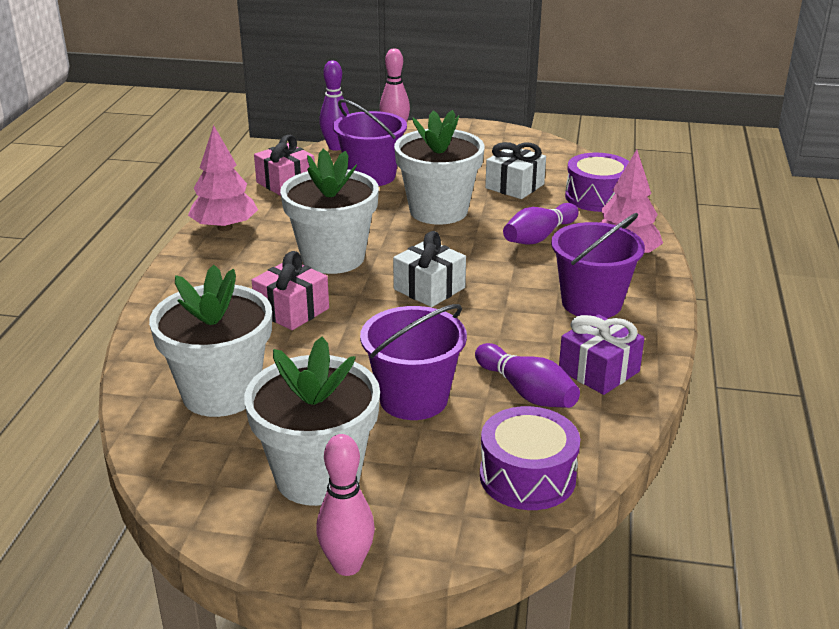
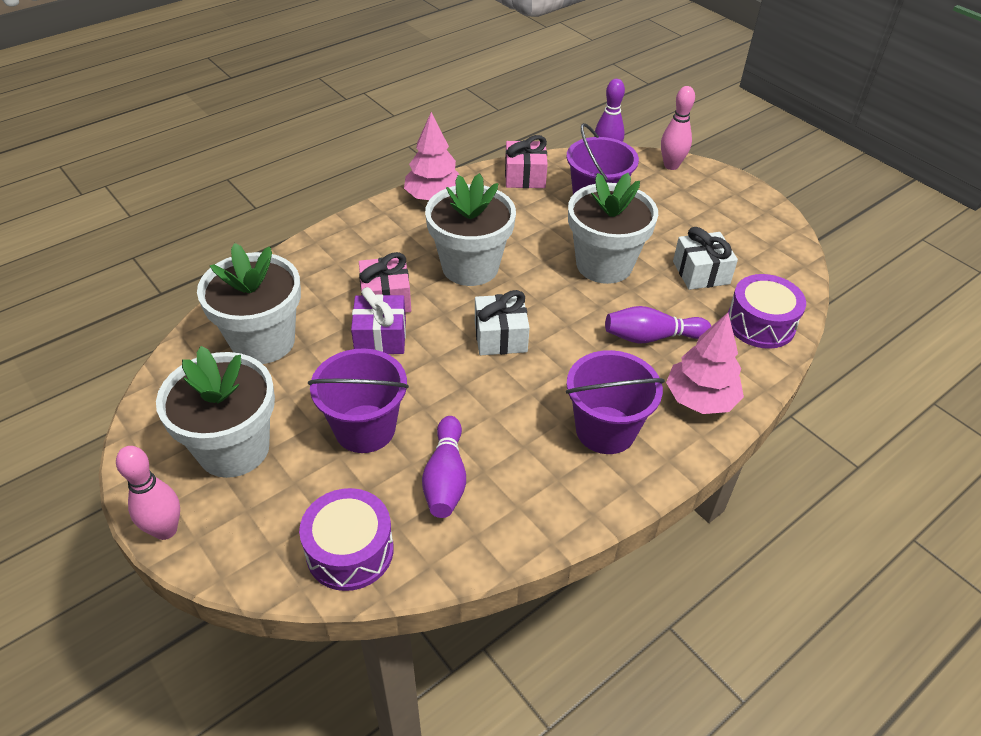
camera: 40 degrees right, 15 degrees up
purple gift [559,314,644,395] -> purple gift moved to [351,287,406,354]

